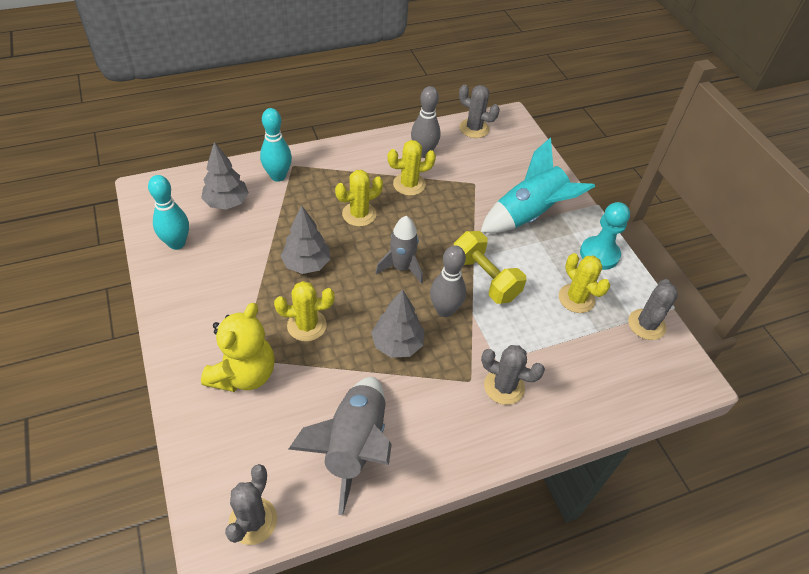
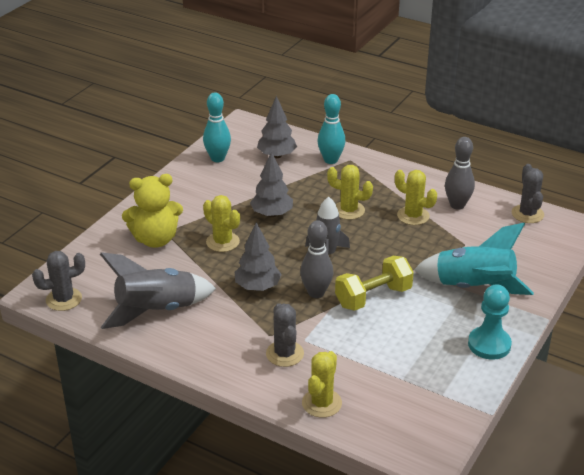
camera: 55 degrees right, 15 degrees down
yellow dumbbell [453,231,526,304] -> yellow dumbbell turned 45 degrees clockwise [335,256,414,311]
yellow cactus [559,253,610,313] -> yellow cactus moved to [302,351,342,418]
grey cactus [628,279,678,340] -> none

